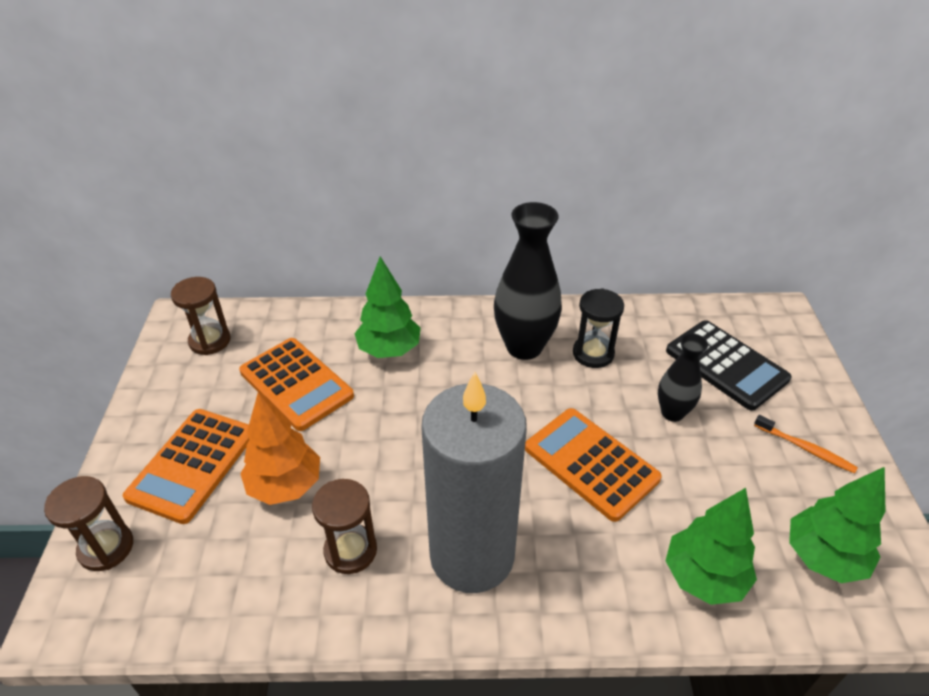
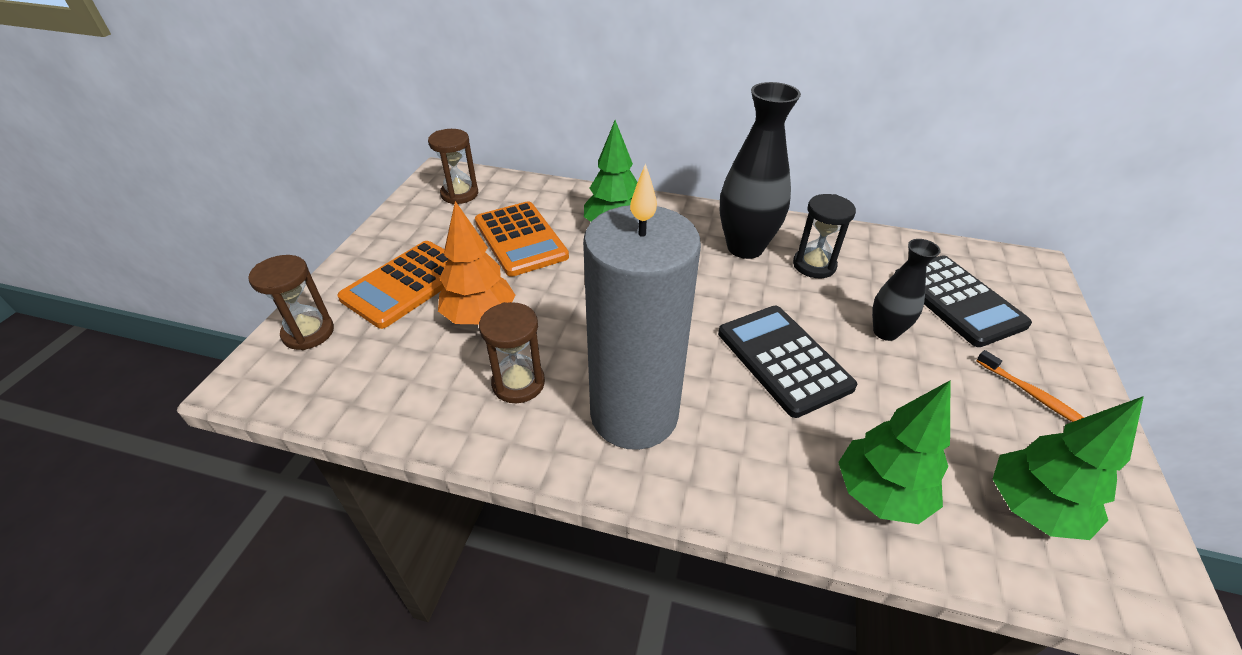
camera: 15 degrees right, 0 degrees up
orange calculator [525,408,662,522] -> black calculator [718,306,857,418]

